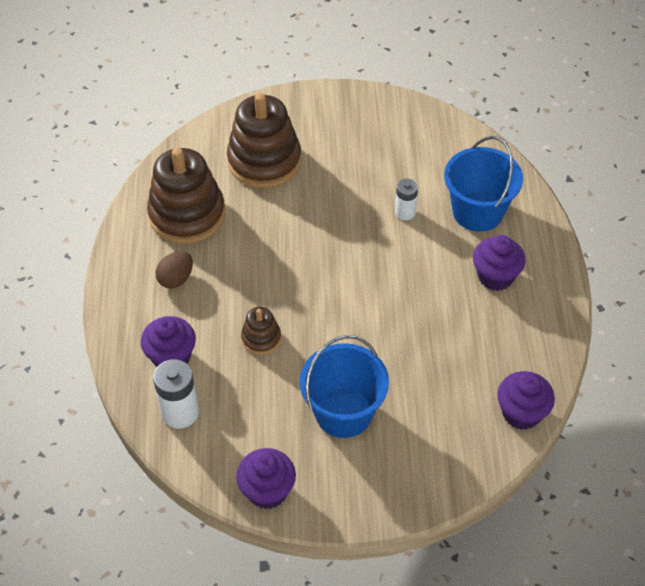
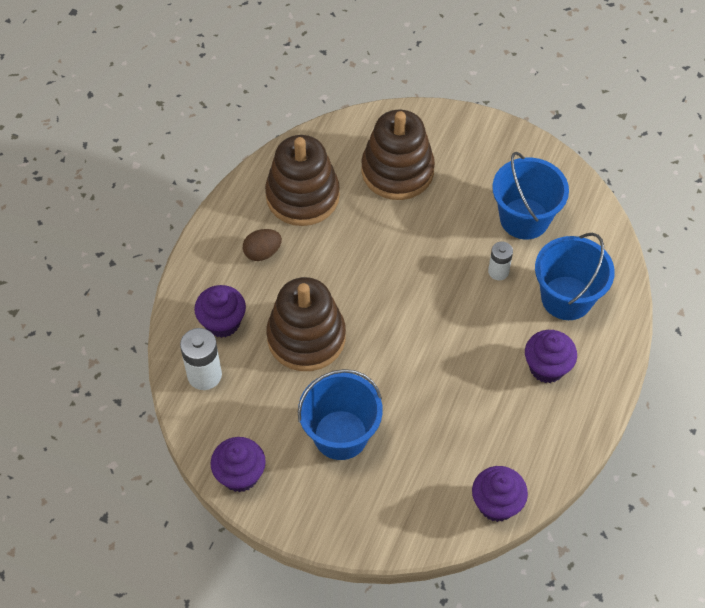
camera: 25 degrees right, 5 degrees up
brown stacking toy [241,307,281,355] -> brown stacking toy [266,277,346,371], size x2.08
none -> blue bucket [492,152,569,239]

